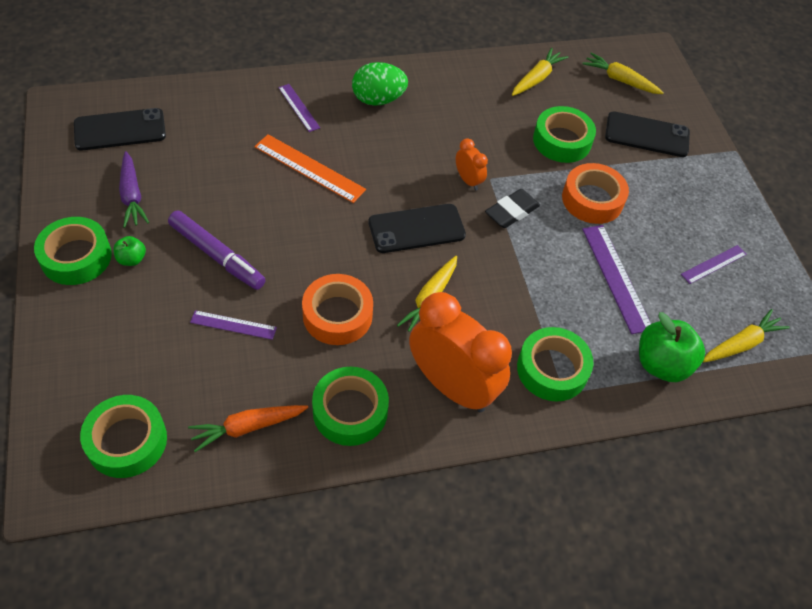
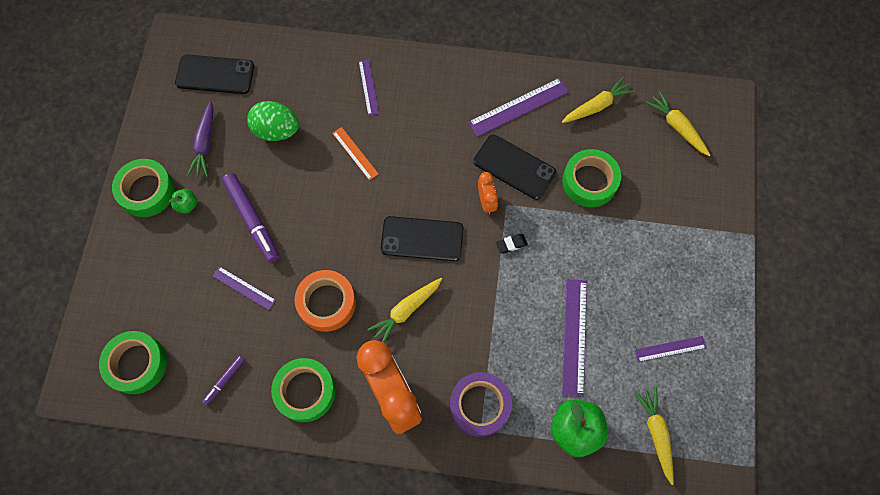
camera: 25 degrees right, 15 degrees up
orange carrot [188,405,308,452] -> purple marker [202,356,245,405]
orange ruler [254,134,366,203] -> orange ruler [332,127,379,180], size x0.60
green egg [352,62,408,106] -> green egg moved to [247,101,299,141]
black eraser [485,189,540,228] -> black eraser [496,234,528,254], size x0.59
green tape [517,327,593,402] -> purple tape [450,372,512,437]
orange tape [562,163,629,224] -> none
black phone [605,111,690,157] -> black phone moved to [473,135,556,200]
yellow carrot [703,309,790,363] -> yellow carrot turned 90 degrees counterclockwise [635,386,674,485]
none -> purple ruler [468,78,569,137]

